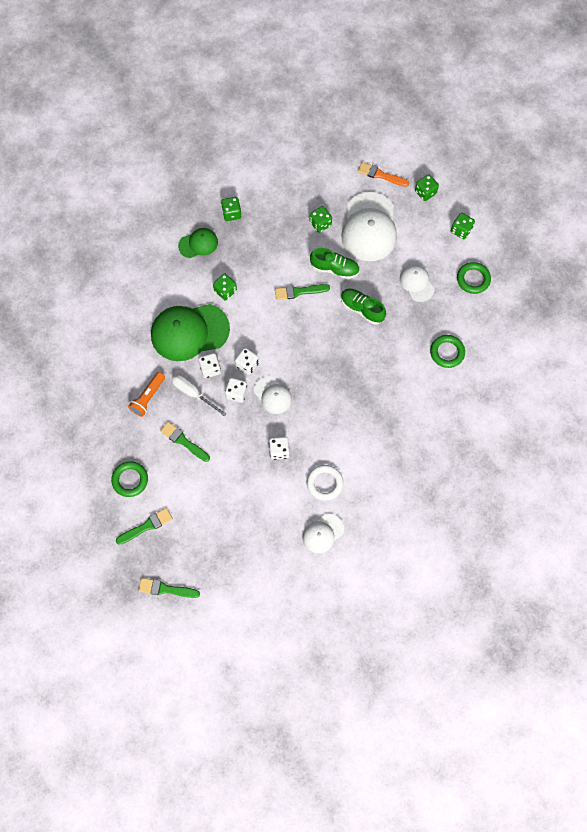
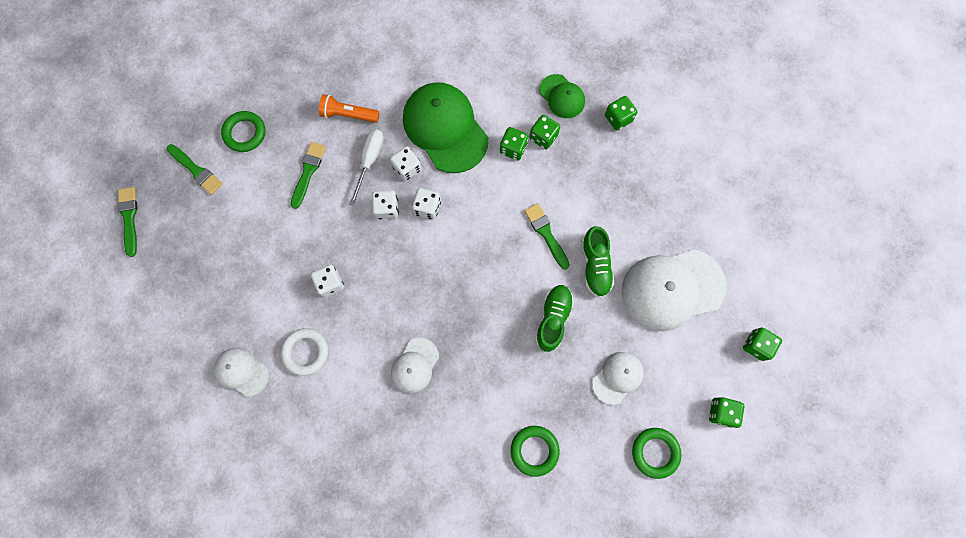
camera: 70 degrees right, 5 degrees up
white cap [254,376,292,414] -> white cap moved to [391,338,439,393]
green dice [310,206,332,233] -> green dice moved to [529,115,560,150]
orange brush [358,162,409,187] -> none

